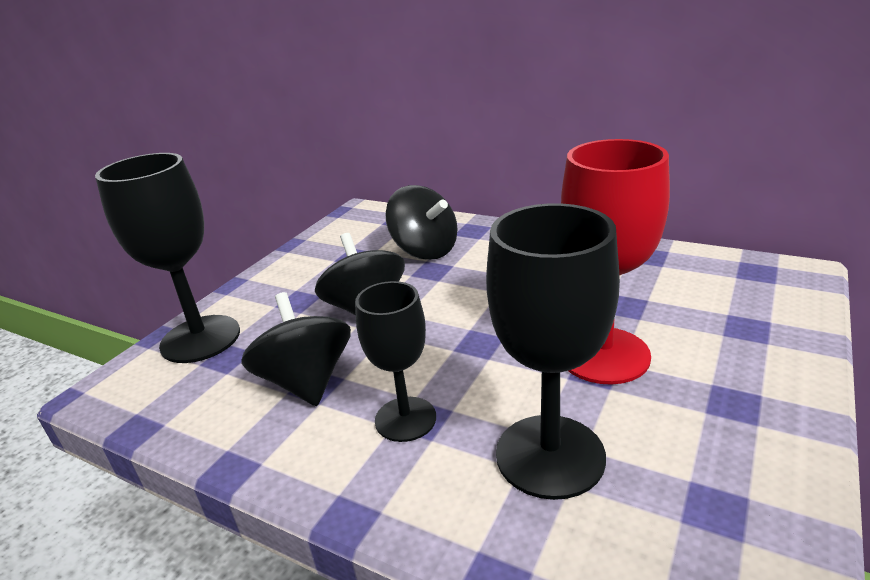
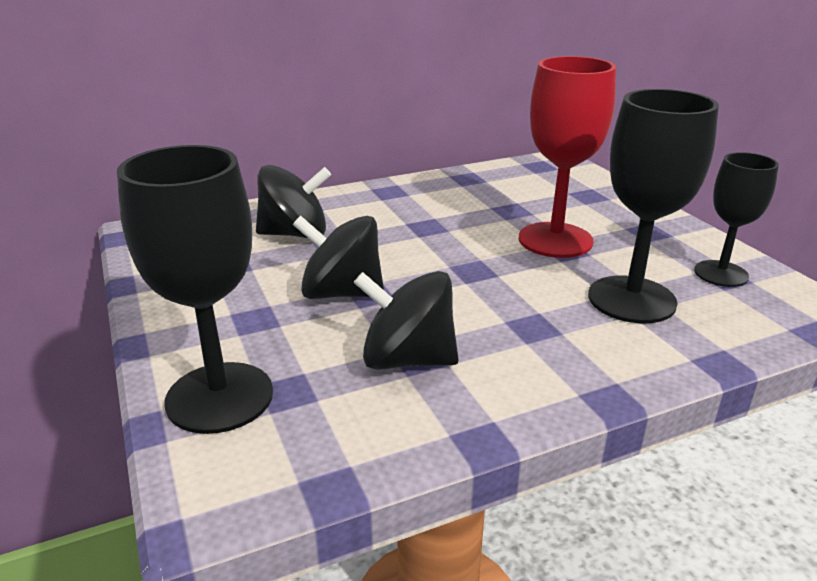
camera: 55 degrees left, 0 degrees up
black goblet [355,281,436,442] -> black goblet moved to [694,152,779,287]

